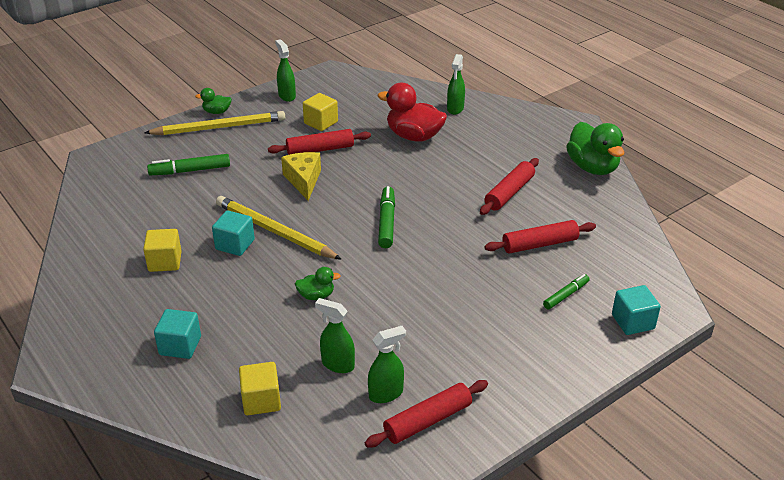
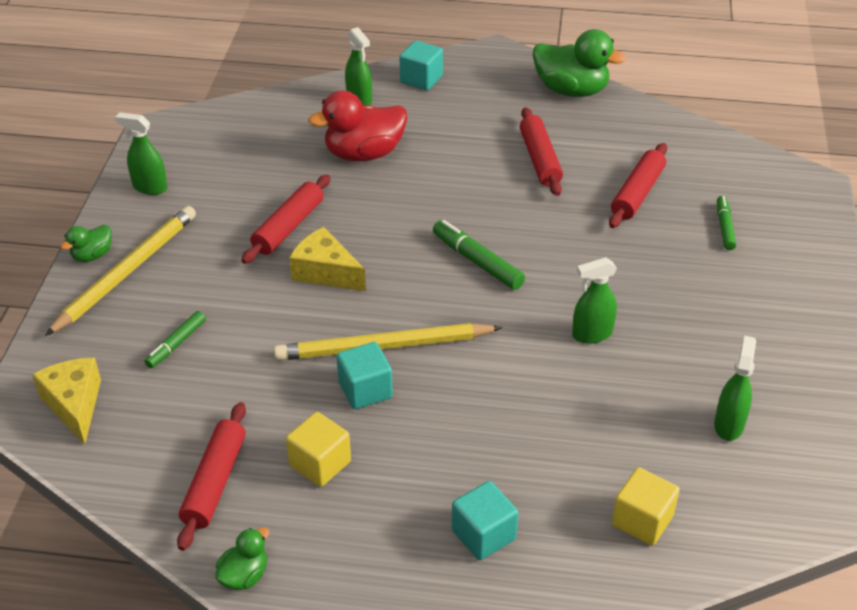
camera: 45 degrees left, 5 degrees up
green marker [147,154,230,175] -> green marker [145,311,206,368], size x0.65
green duck [295,267,341,300] -> green duck moved to [215,528,269,590]
yellow cube [303,93,338,131] -> none
green spray bottle [315,298,355,373] -> green spray bottle moved to [572,257,617,344]
red rolling pin [365,380,488,448] -> red rolling pin moved to [177,402,246,551]
turquoise cube [612,285,661,335] -> turquoise cube moved to [400,40,443,91]
none -> yellow cheese [32,358,101,444]

